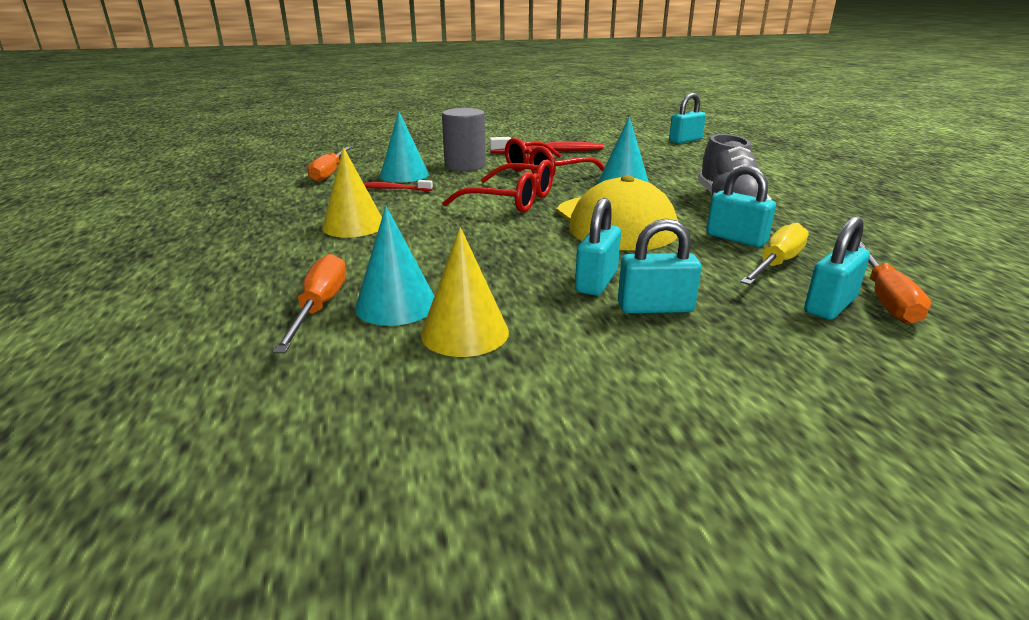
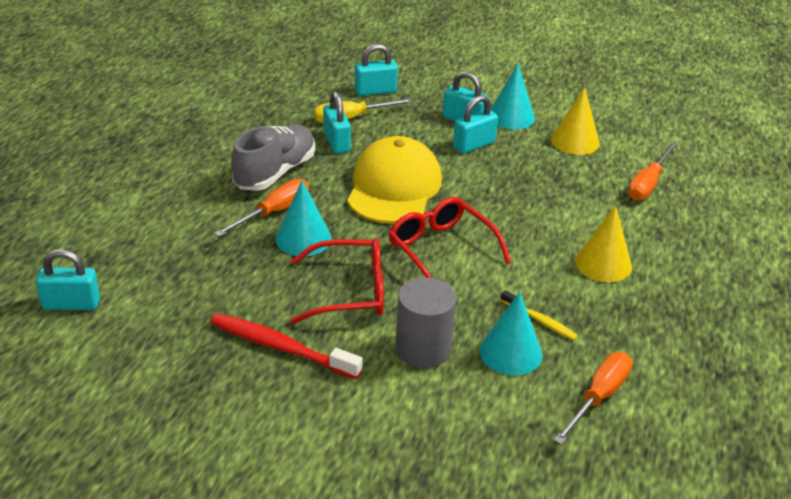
camera: 150 degrees left, 10 degrees up
turquoise cone [355,206,434,326] -> turquoise cone moved to [490,64,535,129]
red toothbrush [364,180,433,191] -> yellow toothbrush [501,290,578,340]
orange screwdriver [859,242,931,324] -> orange screwdriver moved to [214,179,309,237]

